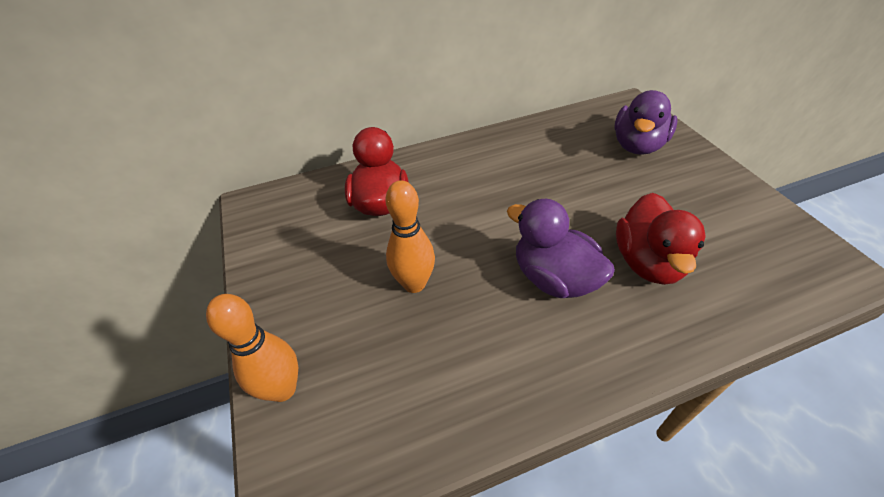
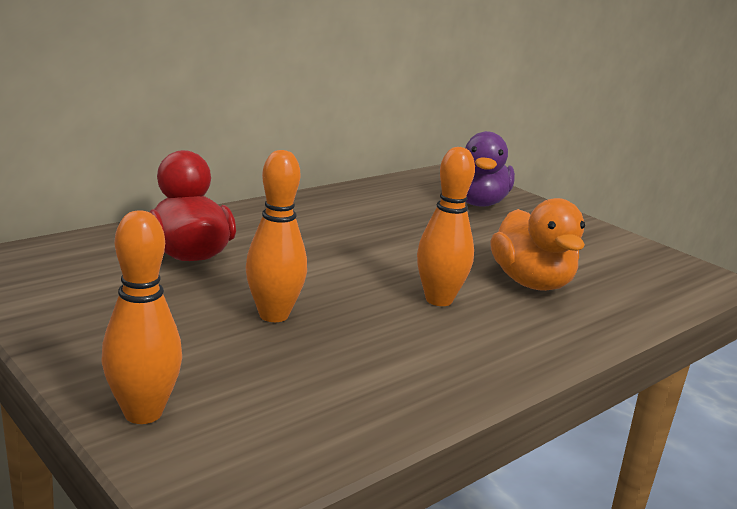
camera: 25 degrees left, 25 degrees down
purple duck [507,199,615,298] -> orange bowling pin [417,147,475,306]
red duck [616,193,706,285] -> orange duck [490,198,585,291]

